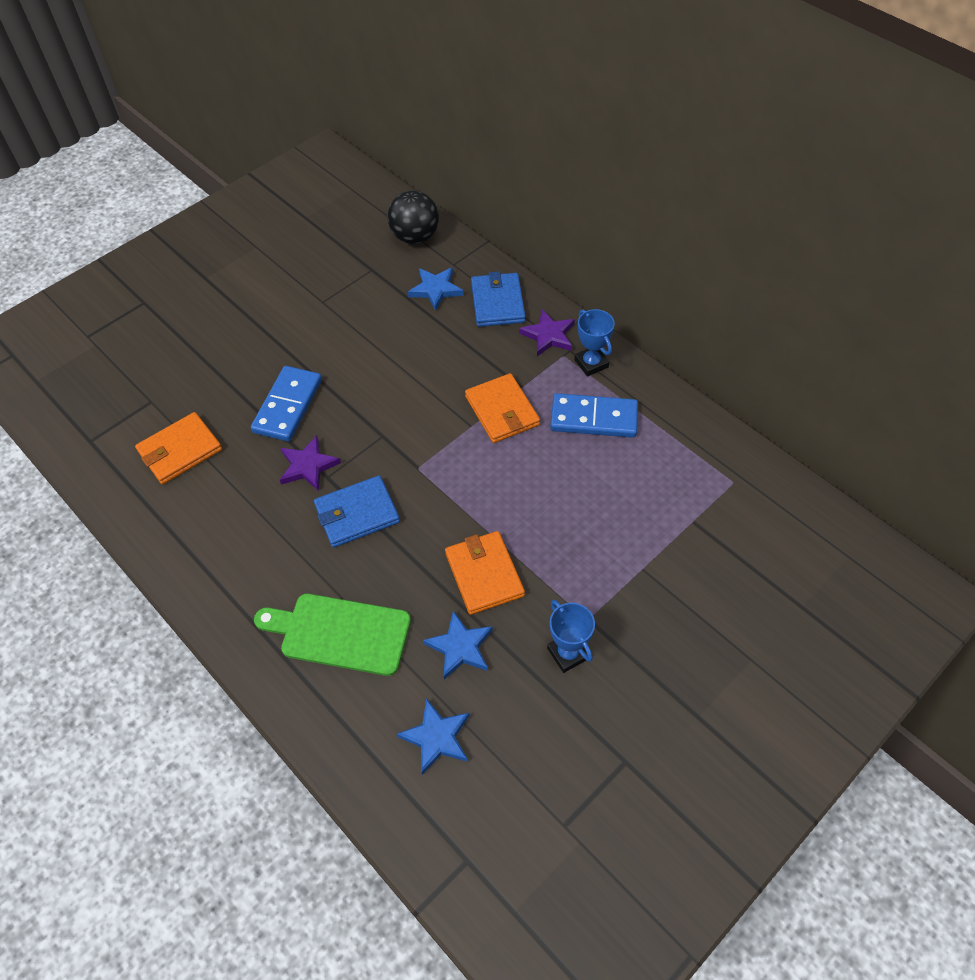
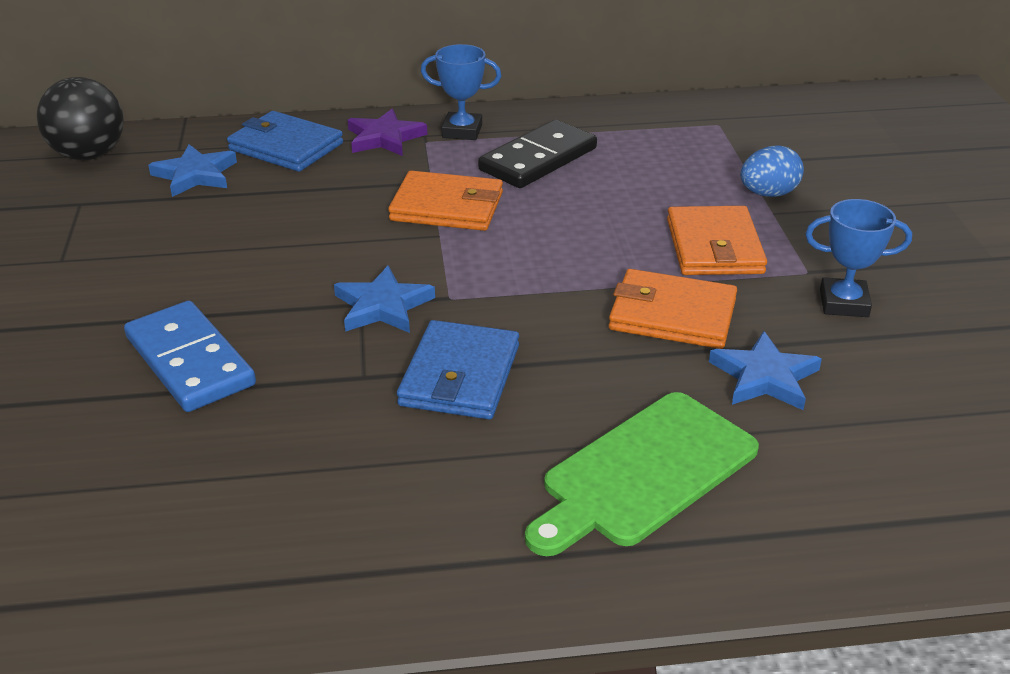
camera: 55 degrees left, 20 degrees down
orange wallet [135,412,222,484] -> orange wallet moved to [667,206,767,275]
purple star [280,436,341,491] -> none
blue star [397,698,469,775] -> blue star moved to [334,265,435,333]
blue domino [550,393,638,438] -> black domino [478,120,597,188]
none -> blue egg [740,146,804,197]

